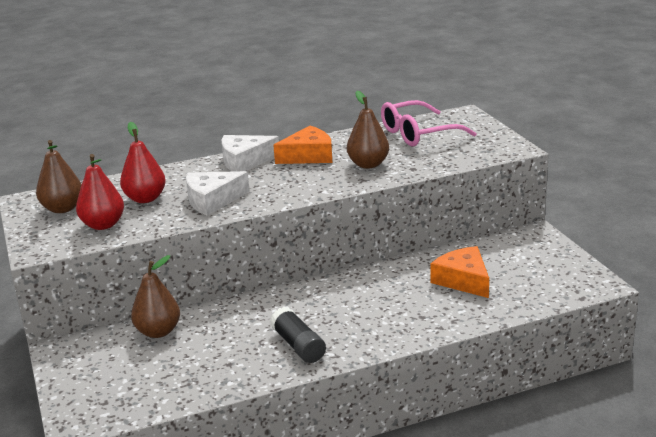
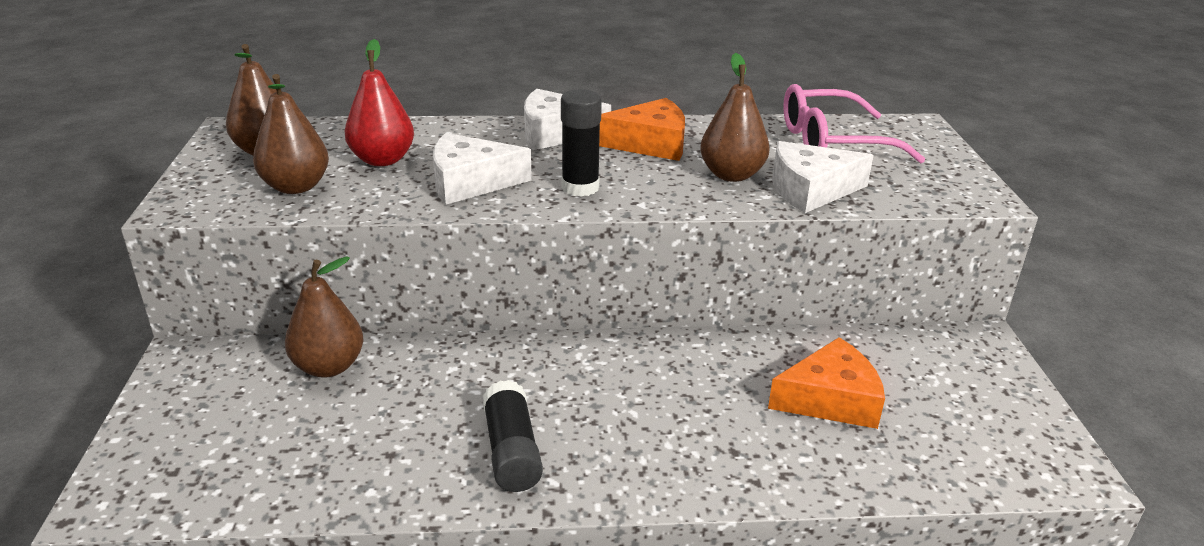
camera: 15 degrees right, 5 degrees up
red pear [76,154,124,230] -> brown pear [253,74,329,194]
orange cheese [431,246,489,298] -> orange cheese turned 90 degrees clockwise [768,337,885,429]
none -> black glue stick [561,89,602,197]
none -> white cheese [772,141,874,213]

